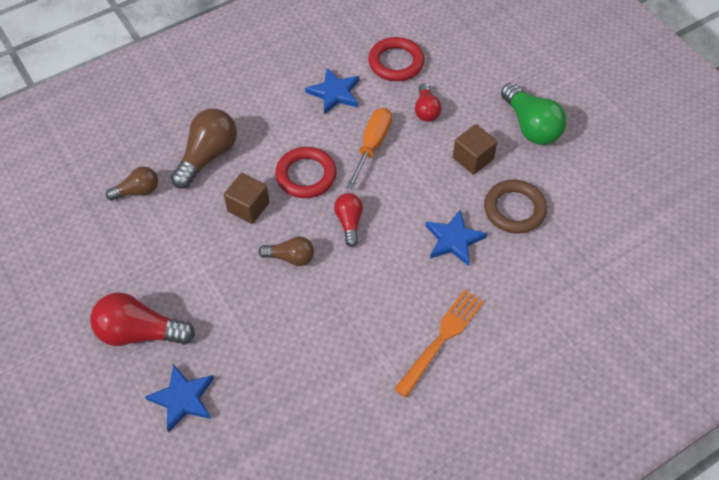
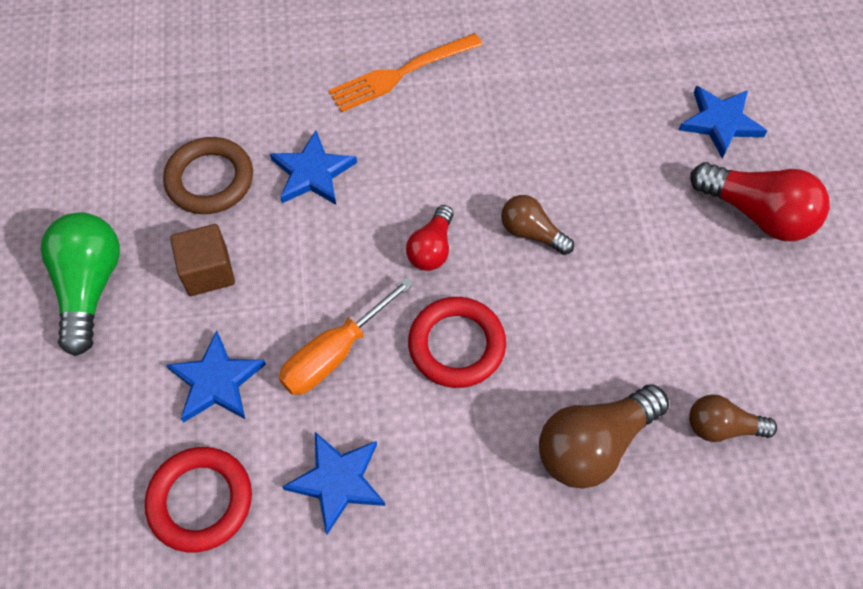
camera: 155 degrees left, 5 degrees up
brown cube [224,173,269,224] -> none
red light bulb [415,83,442,122] -> blue star [166,331,266,422]

